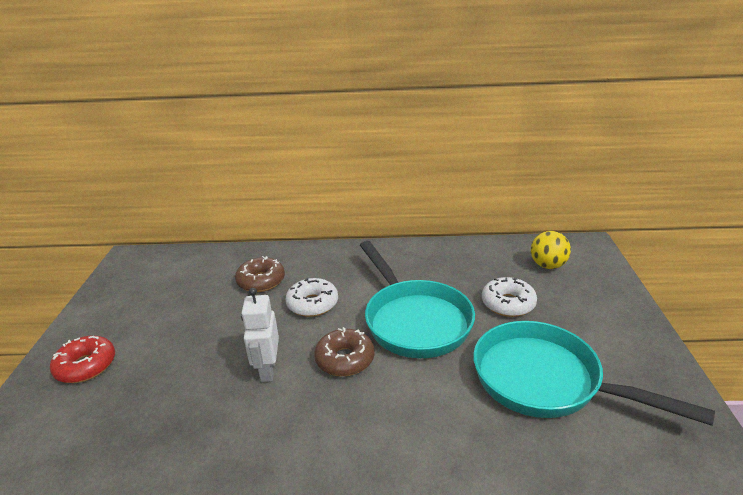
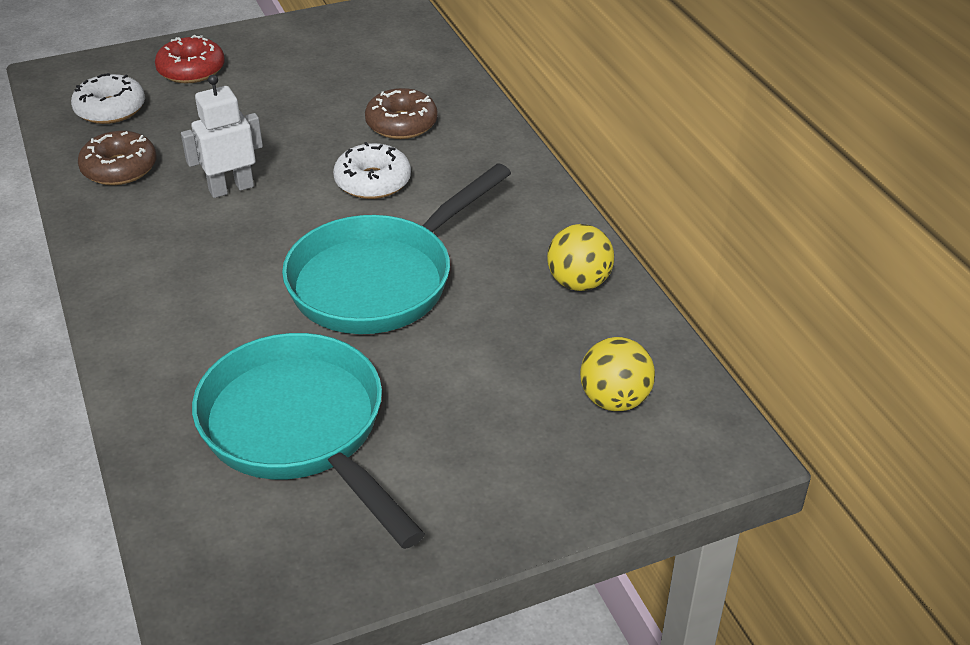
camera: 65 degrees right, 10 degrees up
brown donut [314,327,374,376] -> brown donut moved to [78,131,157,185]
turquoise pan [473,321,715,426] -> turquoise pan turned 45 degrees counterclockwise [192,333,425,549]
white donut [482,277,537,317] -> white donut moved to [71,73,145,124]
none -> yellow ball [547,224,614,291]

